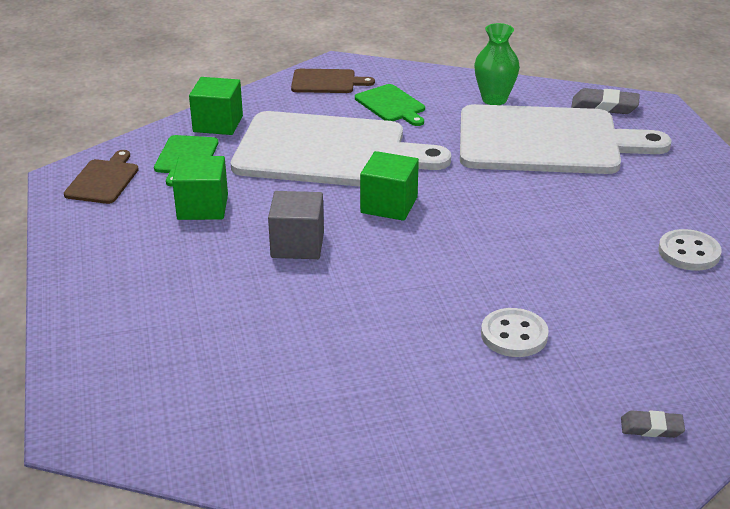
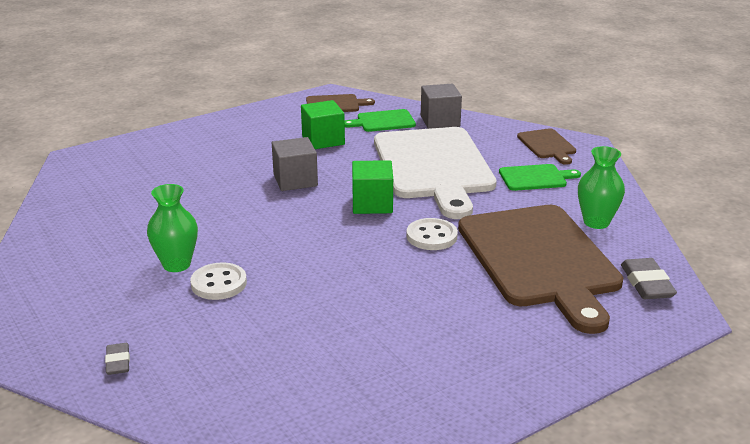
camera: 70 degrees right, 5 degrees down
green cube [189,77,243,135] -> grey cube [421,84,462,129]
green cutting board [355,84,425,126] -> green cutting board turned 135 degrees counterclockwise [499,164,581,191]
white cutting board [460,104,671,174] -> brown cutting board [458,205,623,334]
white button [658,229,722,271] -> white button moved to [406,218,458,250]
none -> green vase [147,184,198,272]

